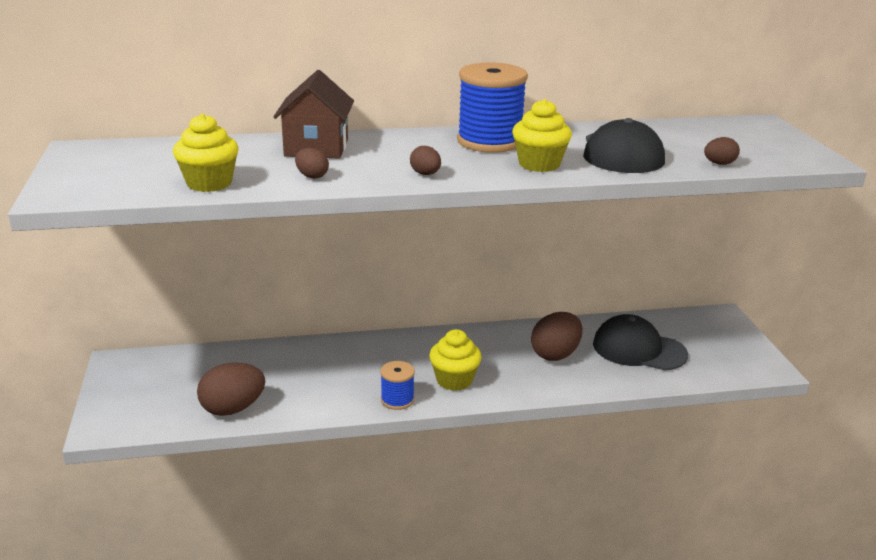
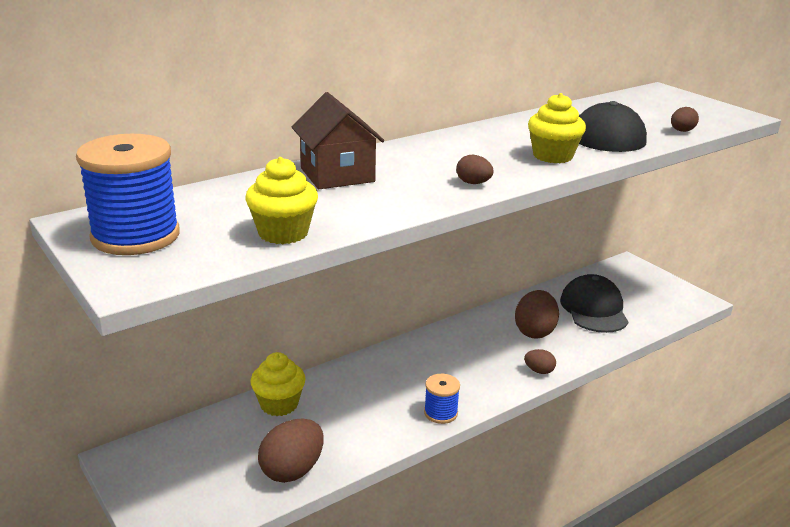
camera: 25 degrees left, 0 degrees up
brown egg [295,148,329,179] -> brown egg moved to [524,349,556,374]
yellow cupcake [429,329,482,391] -> yellow cupcake moved to [250,352,305,416]
blue spool [457,62,528,153] -> blue spool moved to [76,134,180,255]
black cap [593,314,688,371] -> black cap turned 90 degrees clockwise [560,274,628,333]

